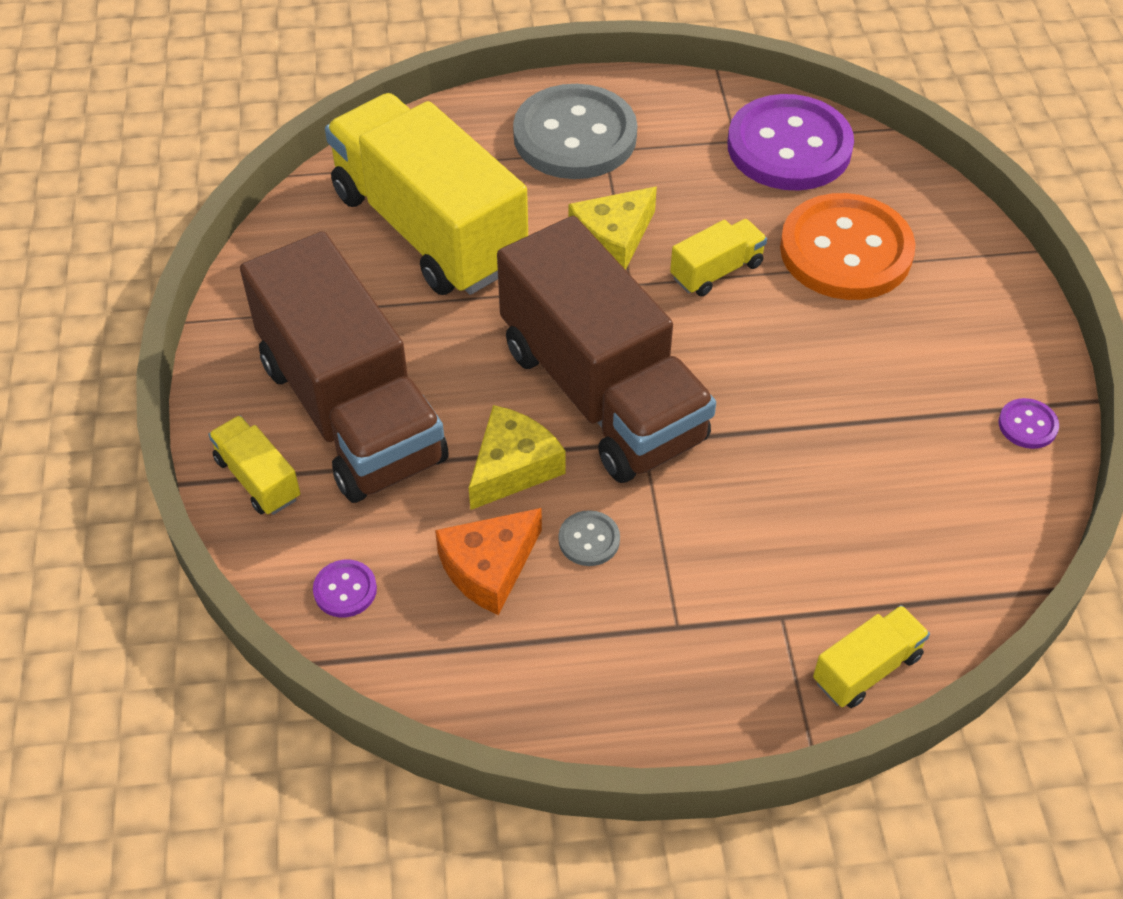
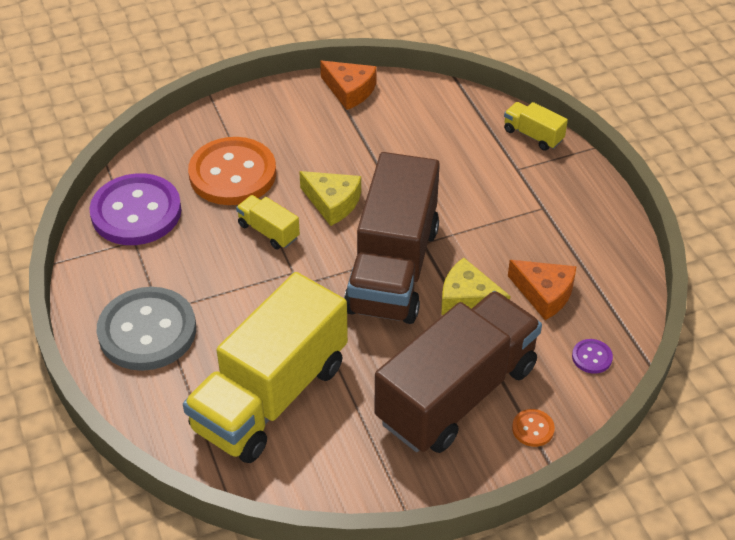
camera: 105 degrees left, 5 degrees down
yellow truck [208,416,300,515] -> orange button [512,409,555,447]
brown truck [497,216,716,483] -> brown truck turned 150 degrees clockwise [344,152,440,324]
grey button [559,510,620,566] -> none
yellow cheese [569,187,657,270] -> yellow cheese moved to [299,171,361,226]
purple button [999,398,1059,449] -> orange cheese [320,61,377,110]

